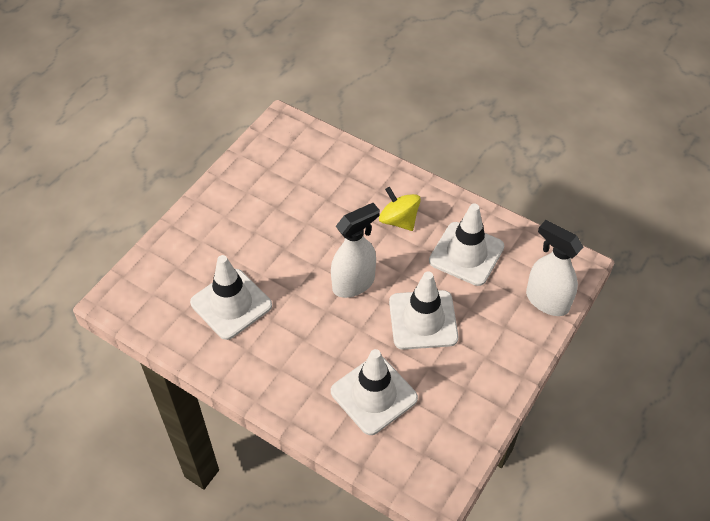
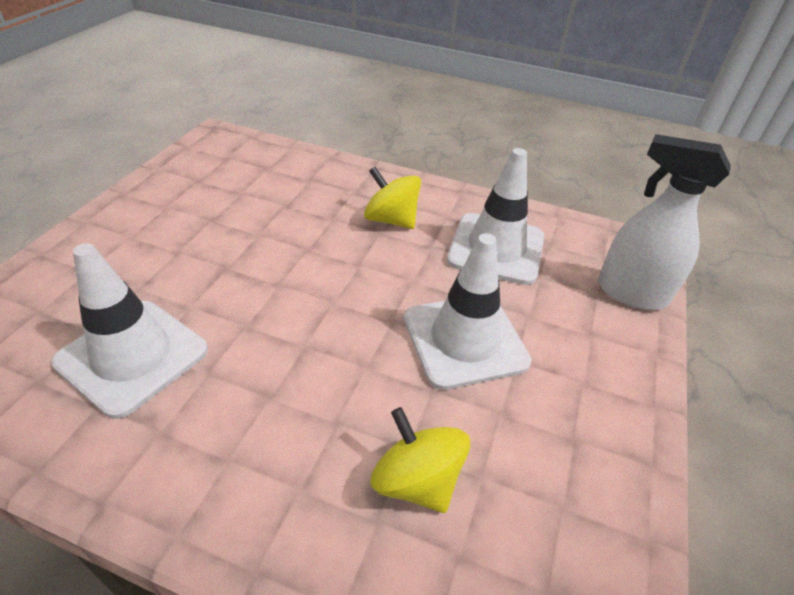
camera: 15 degrees left, 10 degrees down
white spray bottle [331,203,380,298] -> none
white traffic cone [331,349,418,435] -> yellow spinning top [371,407,470,513]

